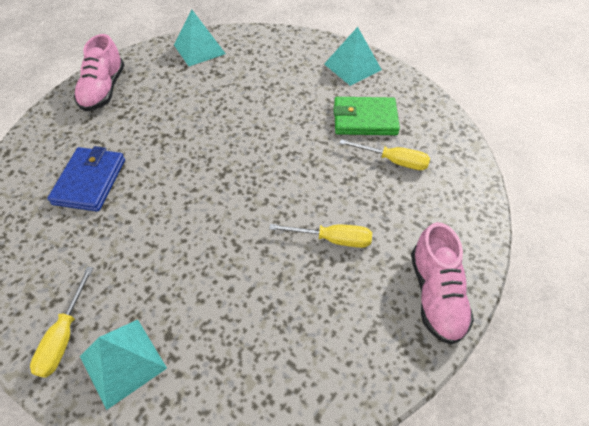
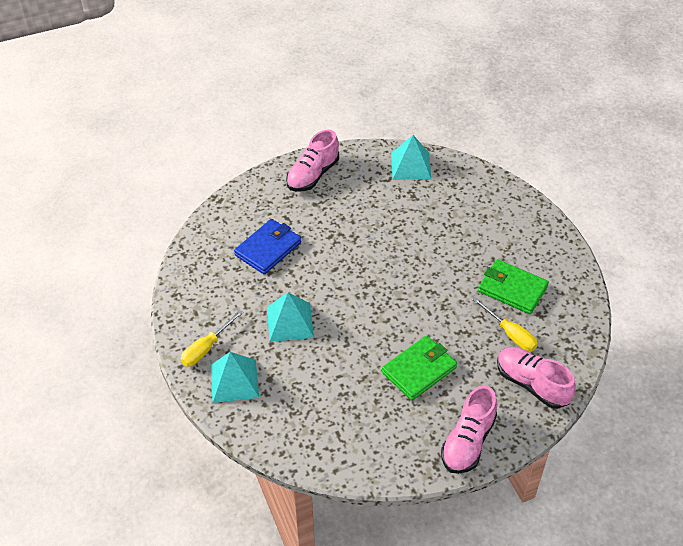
camera: 30 degrees right, 5 degrees down
yellow screwdriver [269,224,372,248] -> green wallet [382,336,457,401]
turquoise pyramid [324,27,382,86] -> turquoise pyramid moved to [267,292,314,342]
none -> pink shoe [497,347,576,409]

